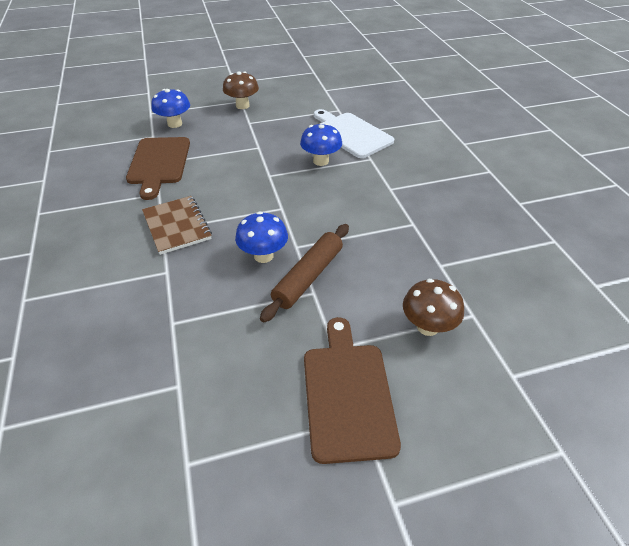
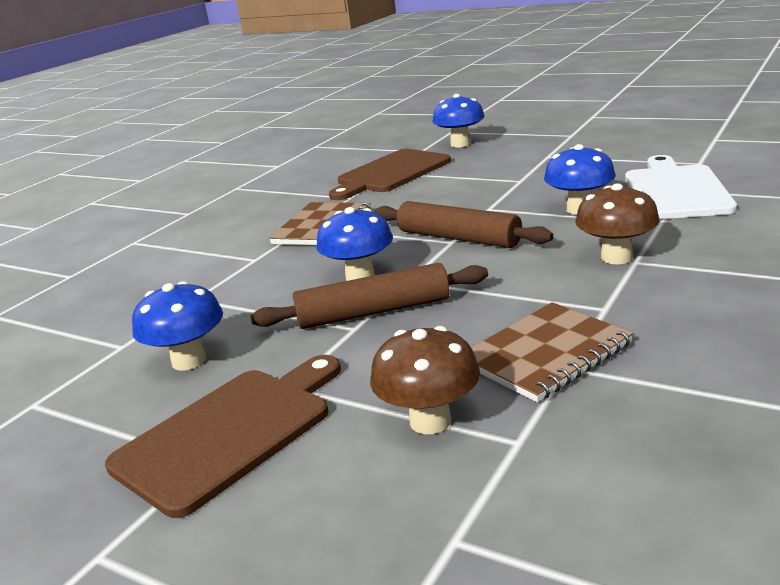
camera: 50 degrees right, 20 degrees down
brown mushroom [223,71,259,109] -> brown mushroom moved to [576,183,660,264]
none -> blue mushroom [132,281,223,371]
none -> brown rolling pin [374,201,553,248]
none -> brown notebook [471,302,633,402]

